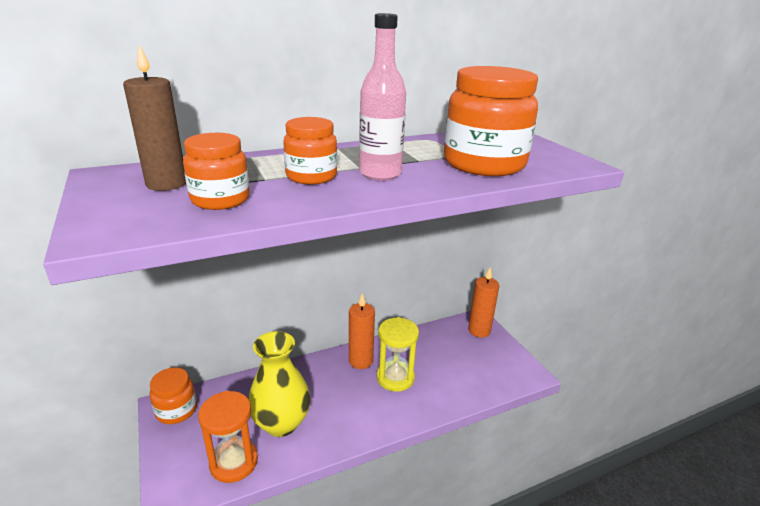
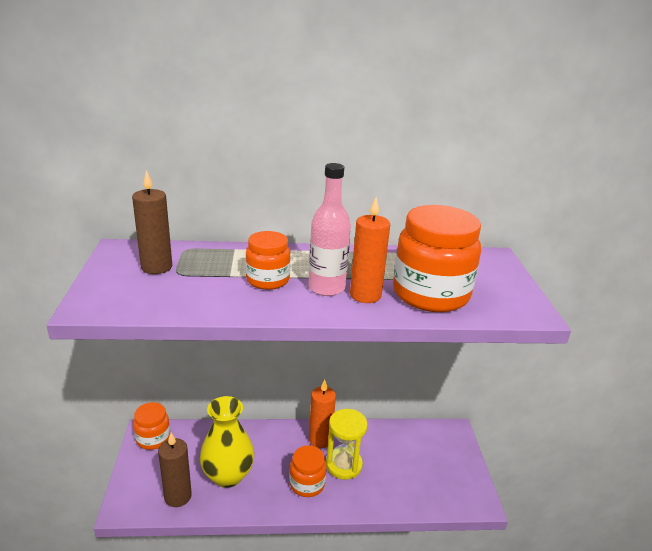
camera: 20 degrees right, 0 degrees up
orange jar [183,133,250,210] -> orange jar moved to [289,445,327,497]
orange hourglass [198,391,258,483] -> brown candle [158,433,192,507]
orange candle [468,267,499,338] -> orange candle moved to [350,197,390,303]

